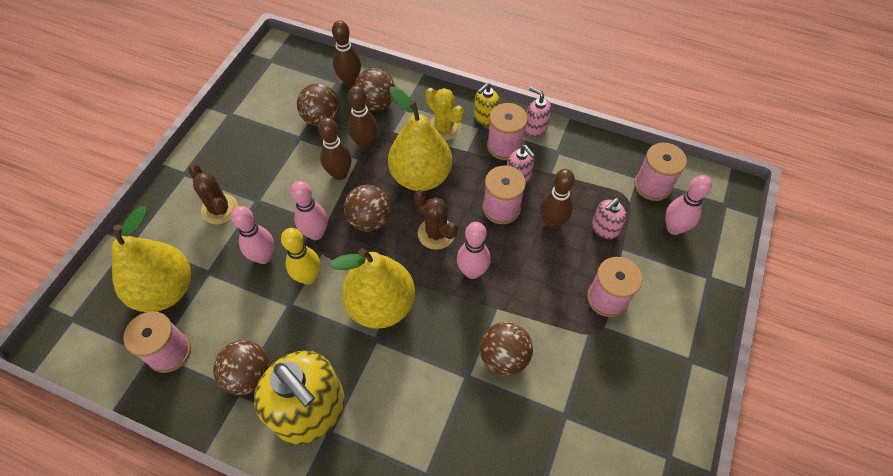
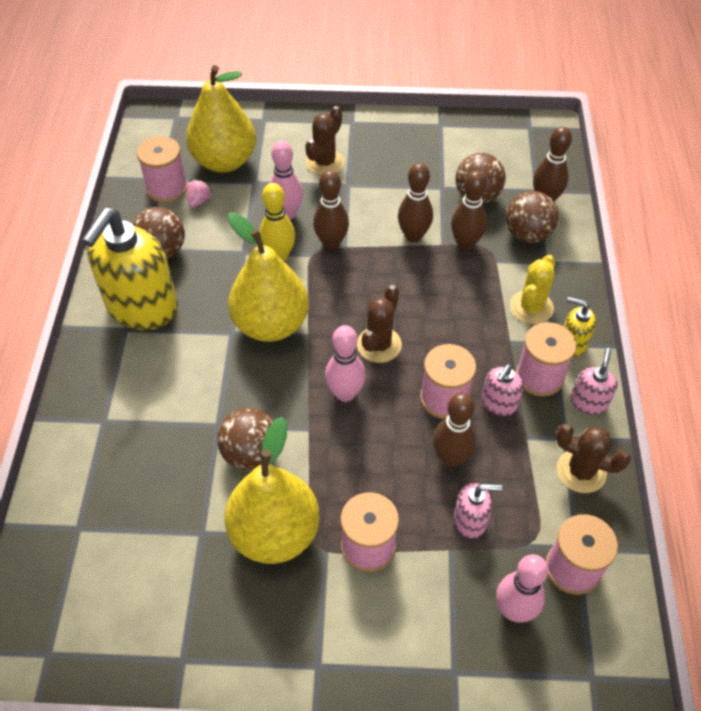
camera: 70 degrees right, 5 degrees down
pink bowling pin [290,181,328,240] -> brown bowling pin [313,170,349,250]
brown ball [344,185,391,231] -> none
yellow pear [388,87,452,191] -> yellow pear moved to [224,417,320,564]
pink soap dispenser [592,198,627,239] -> pink soap dispenser turned 150 degrees clockwise [454,483,502,539]
none -> pink strawberry [187,179,212,208]
none -> brown cactus [556,424,631,493]

